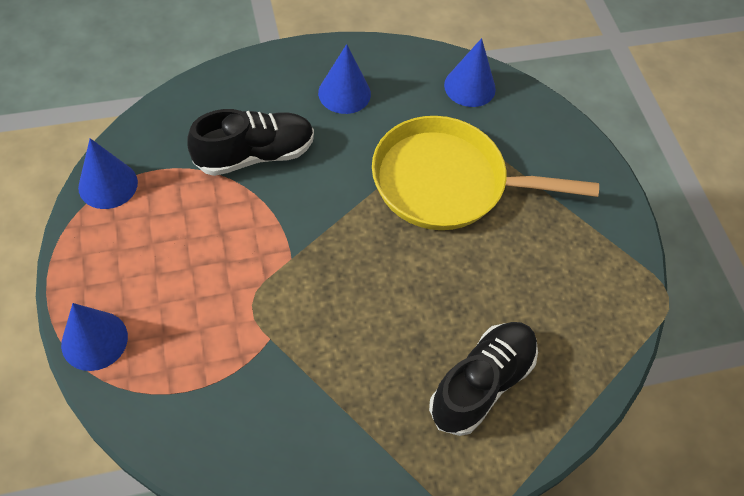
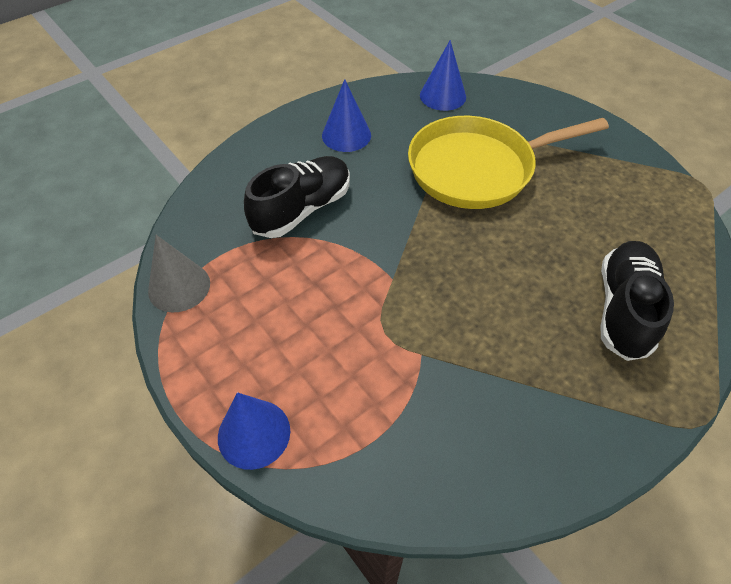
camera: 20 degrees left, 5 degrees down
blue cone [78,138,138,209] -> grey cone [148,235,210,312]

